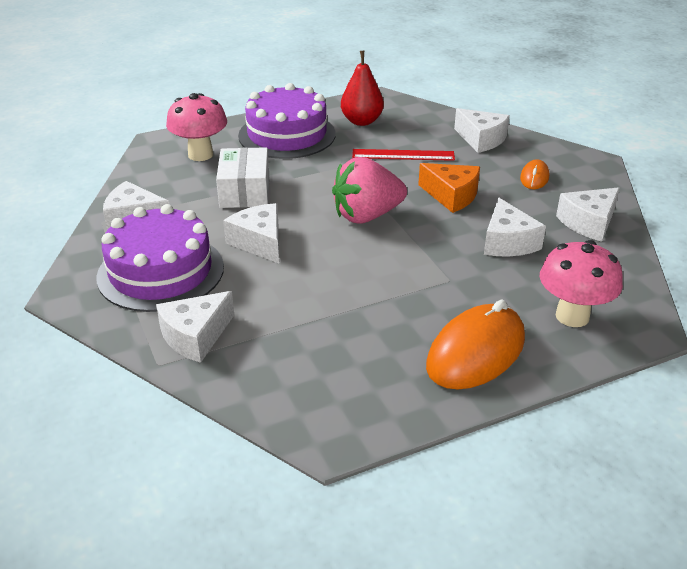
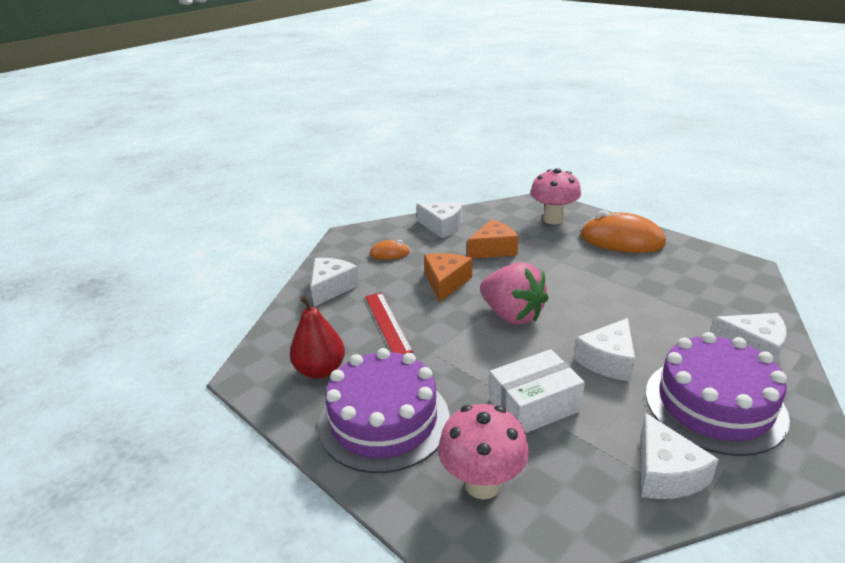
camera: 110 degrees left, 5 degrees down
white cheese [484,197,546,257] -> orange cheese [467,219,518,259]

